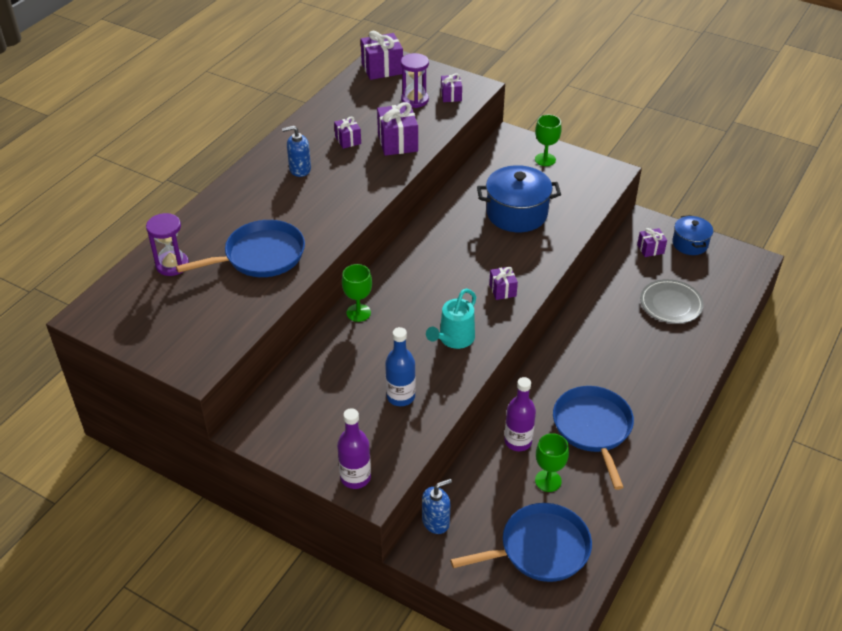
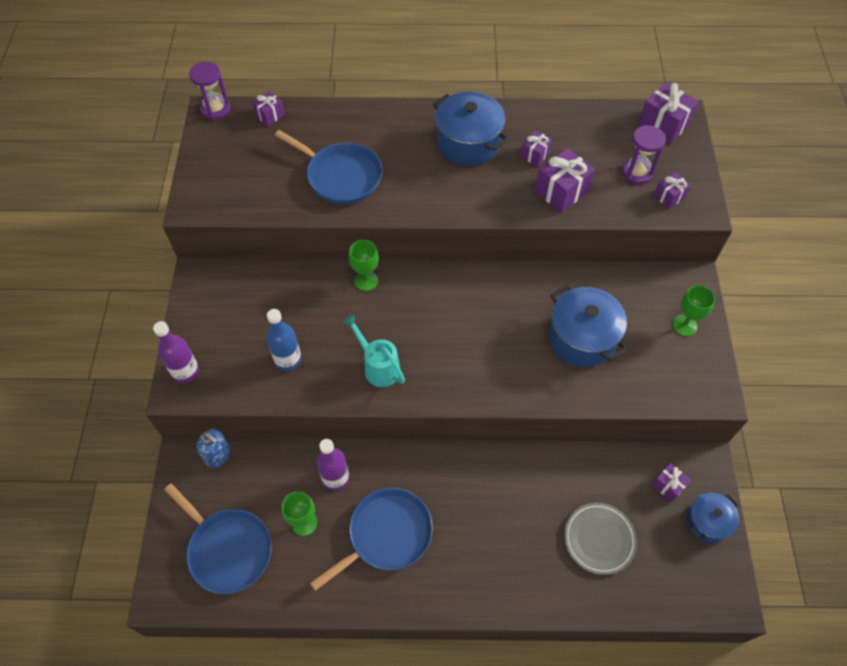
camera: 60 degrees right, 15 degrees up
purple hourglass [146,213,189,276] -> purple hourglass moved to [189,62,230,120]
blue soap dispenser [282,126,311,177] -> blue pot [433,92,508,166]
turquoise watering can [426,289,476,349] -> turquoise watering can turned 45 degrees clockwise [343,314,405,387]
purple gift [489,266,518,300] -> purple gift moved to [252,91,285,126]

